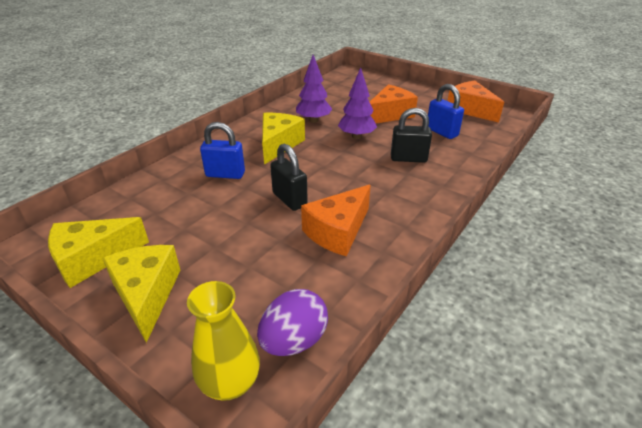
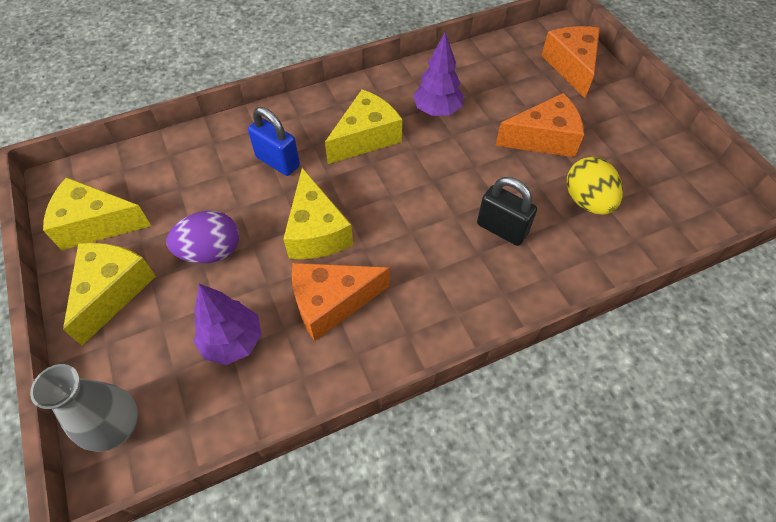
camera: 30 degrees right, 20 degrees up
yellow vase [187,281,260,401] -> grey vase [30,364,138,452]
purple egg [257,289,328,356] -> purple egg moved to [166,211,239,263]
black padlock [270,143,308,211] -> yellow cheese [283,168,353,259]
purple tree [338,67,377,139] -> purple tree moved to [193,284,262,365]
blue padlock [428,84,464,139] -> yellow egg [567,157,623,215]
orange cheese [448,81,504,122] -> orange cheese moved to [541,26,600,98]

